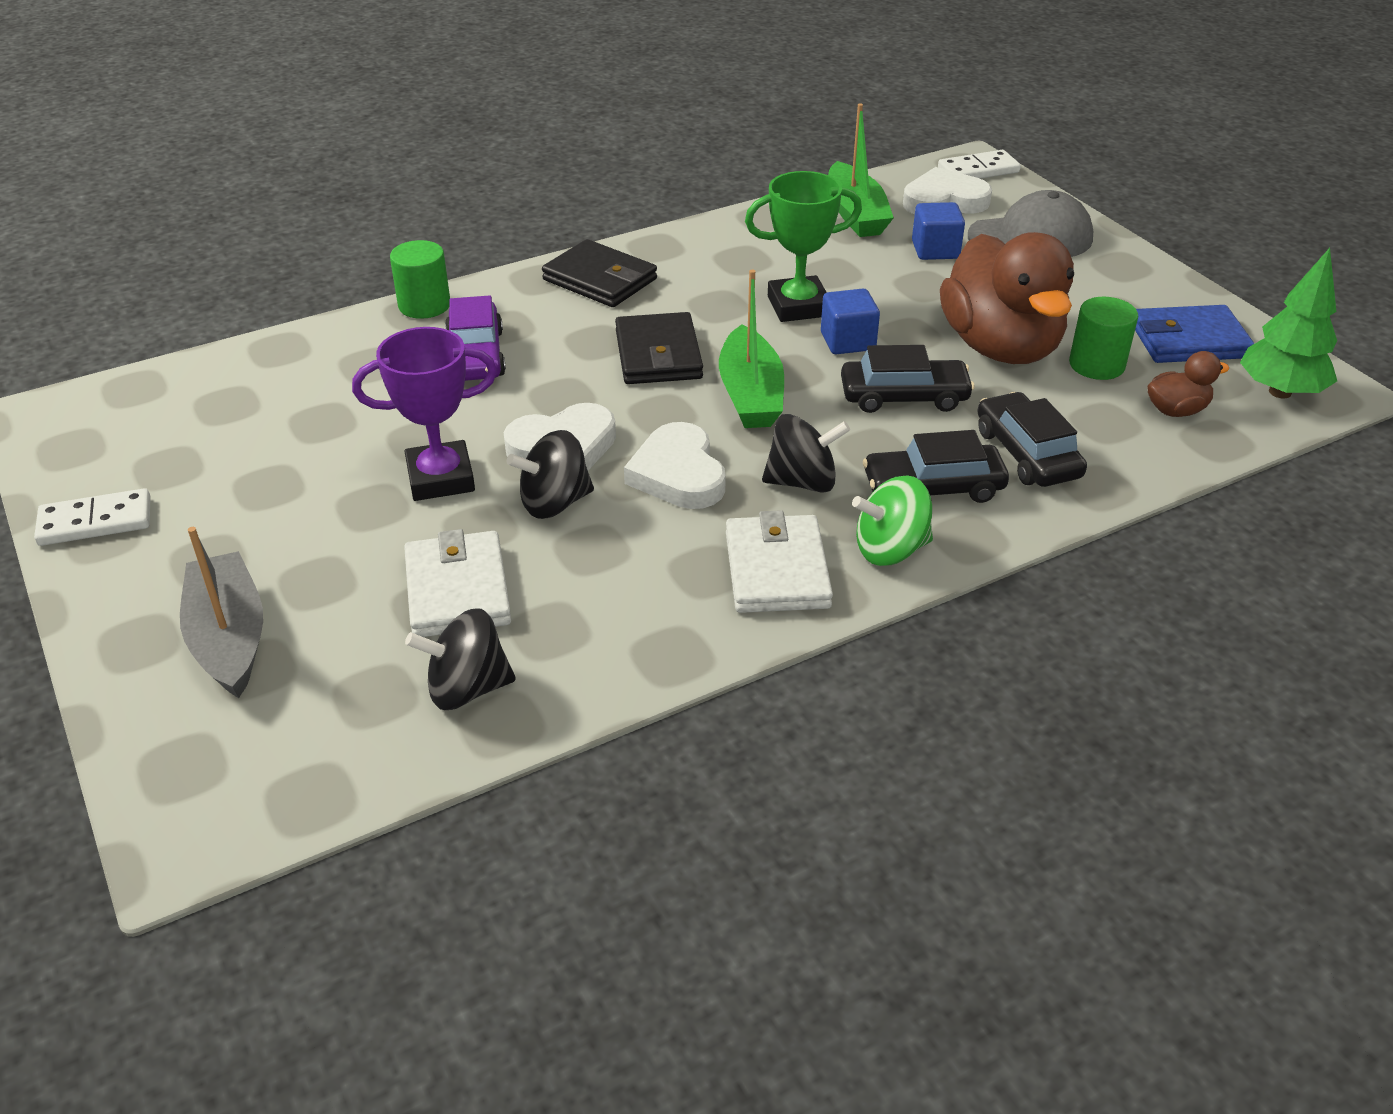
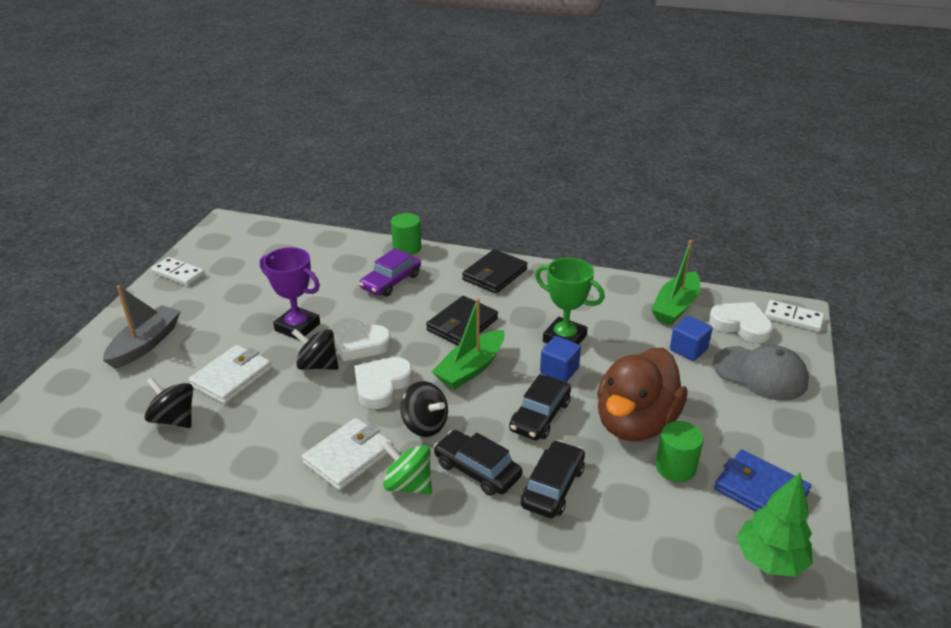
camera: 45 degrees right, 5 degrees down
black wallet [542,239,657,307] -> black wallet turned 45 degrees clockwise [462,249,527,293]
black car [841,345,975,413] -> black car turned 75 degrees clockwise [509,374,571,440]
brown duck [1148,351,1230,417] -> none

